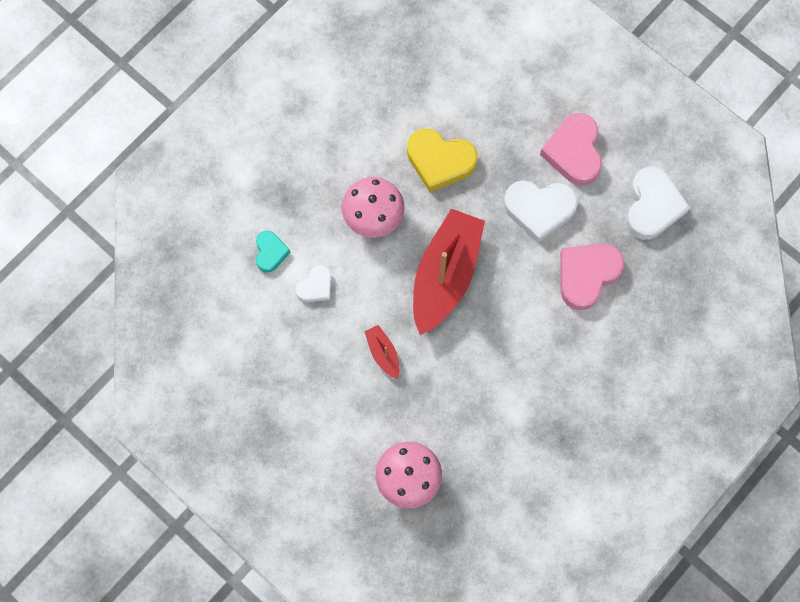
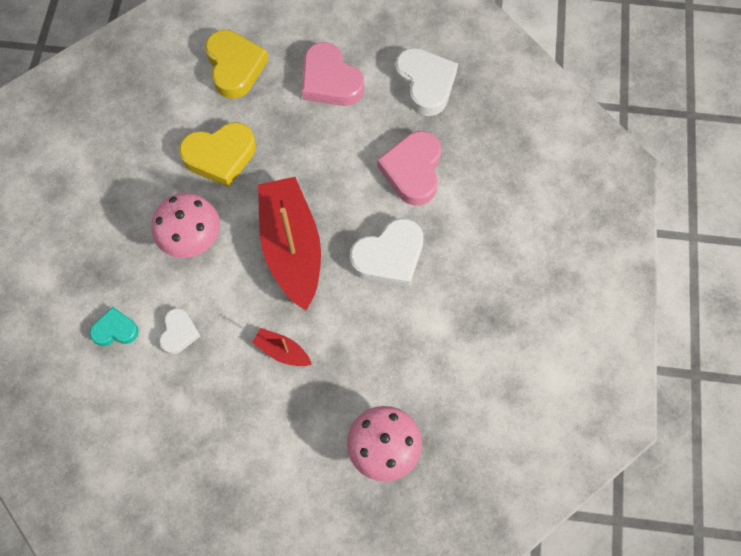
camera: 35 degrees left, 5 degrees down
turquoise heart [256,231,291,273] -> turquoise heart turned 60 degrees counterclockwise [90,307,139,346]
white heart [503,181,578,243] -> white heart moved to [350,218,423,287]
none -> yellow heart [205,30,269,99]

